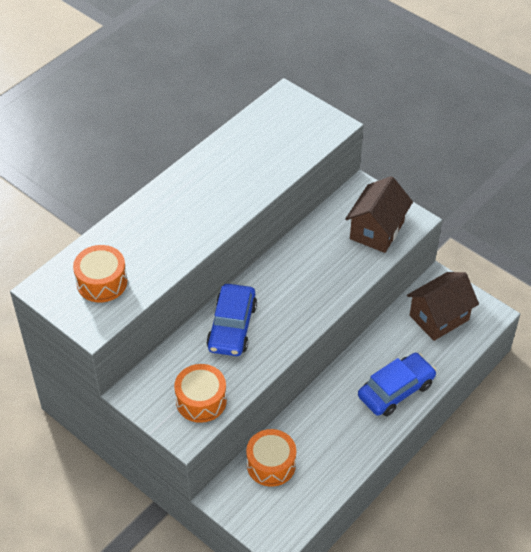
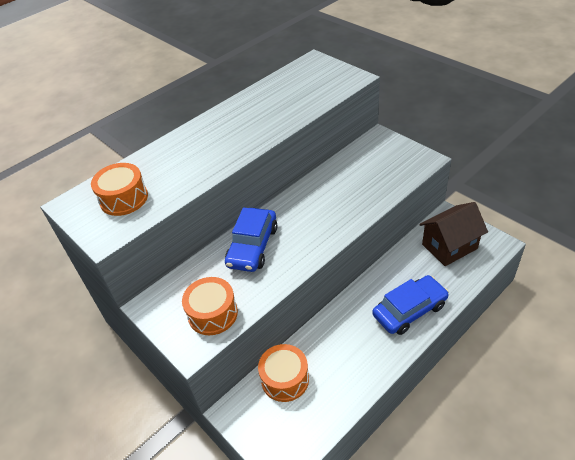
camera: 10 degrees right, 5 degrees down
brown house [345,176,413,253] -> none

